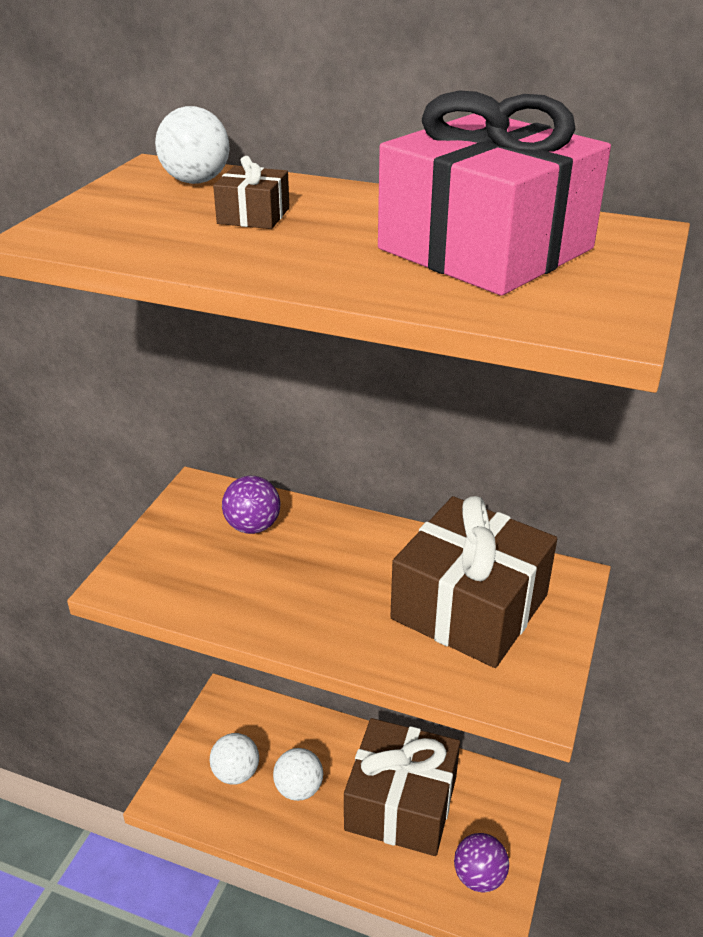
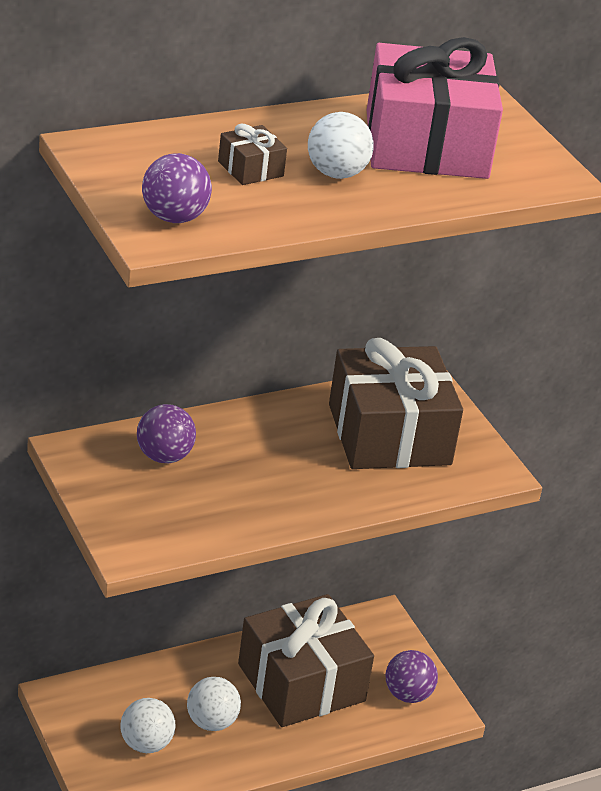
camera: 50 degrees left, 0 degrees up
white ball [155,106,230,184] -> white ball moved to [308,112,374,179]
none -> purple ball [142,153,212,223]

